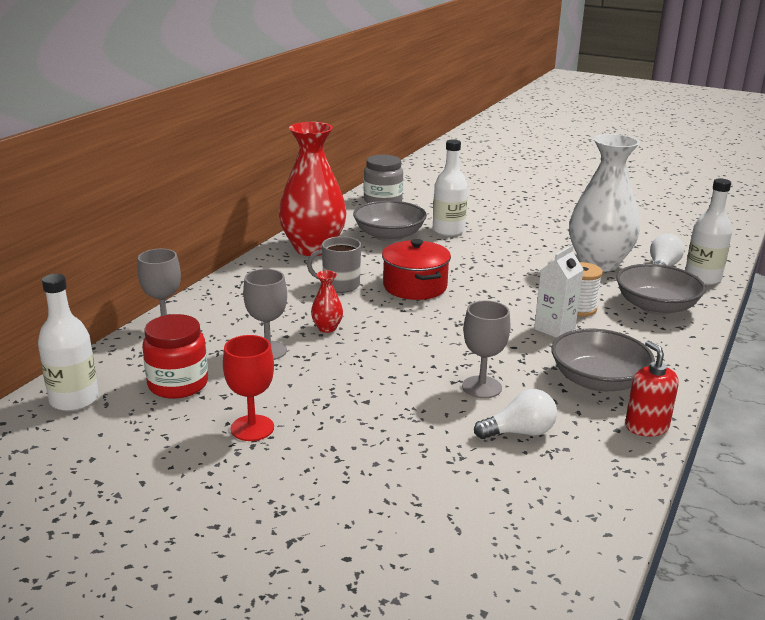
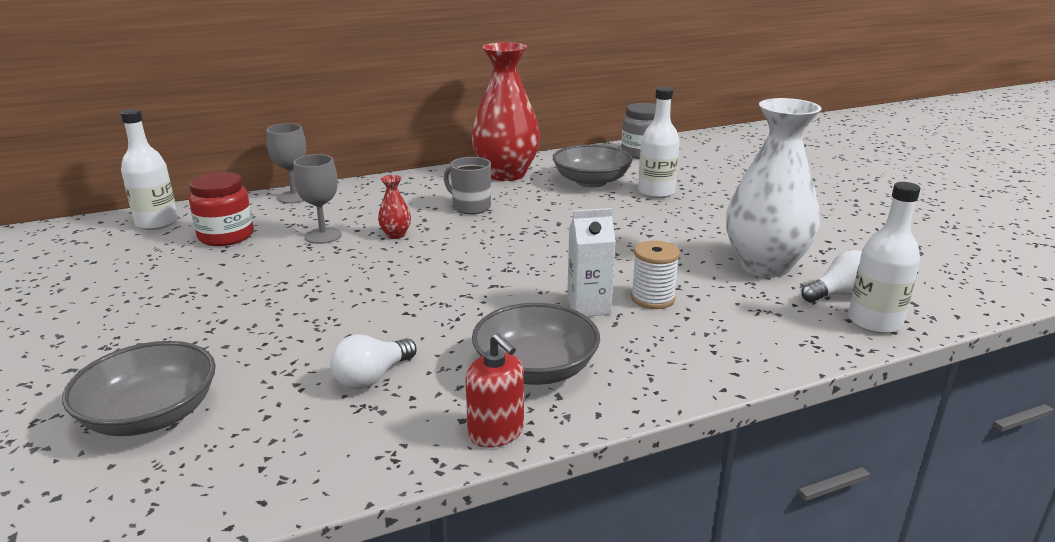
camera: 40 degrees right, 0 degrees up
red goblet [223,335,274,441] -> none
red pot [382,239,451,300] -> none
grey goblet [462,301,511,398] -> none
white light bulb [474,389,557,439] -> white light bulb turned 105 degrees clockwise [330,334,417,390]
grey bowl [616,264,706,315] -> grey bowl moved to [62,341,216,436]
red soap dispenser [625,341,679,437] -> red soap dispenser turned 120 degrees clockwise [465,333,524,448]

